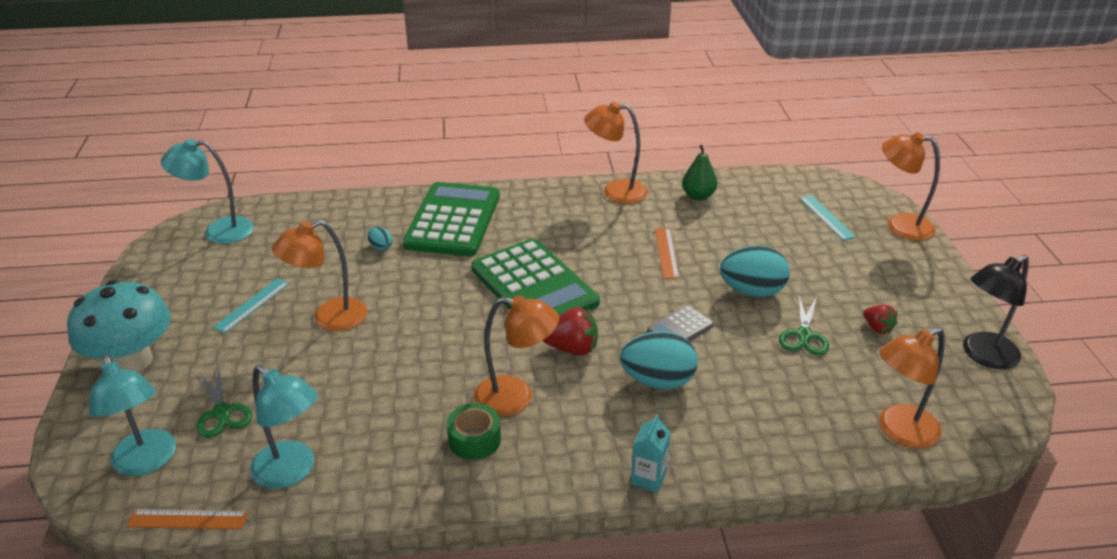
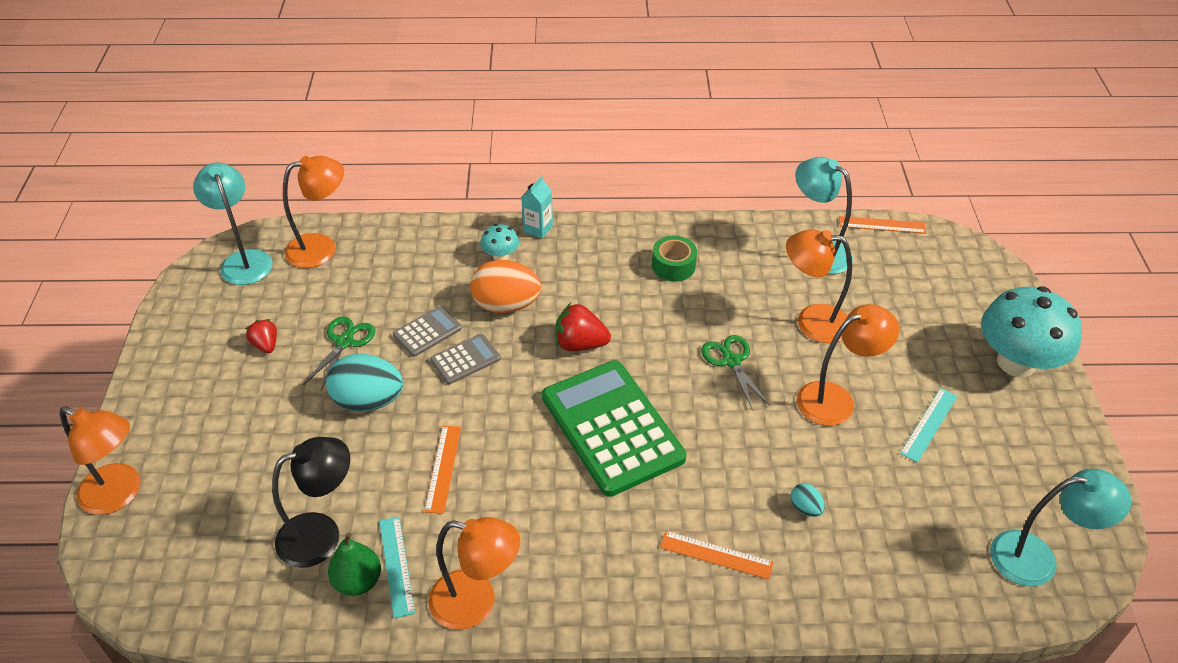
camera: 175 degrees left, 10 degrees up
turquoise lamp [89,354,176,476] -> turquoise lamp moved to [193,163,273,285]
green scissors [196,367,252,438] -> green scissors moved to [701,335,770,411]
green calculator [403,182,500,257] -> orange ruler [660,531,774,579]
orange lamp [474,295,559,417] -> orange lamp moved to [786,229,852,343]
turquoise egg [620,331,698,389] -> orange egg [470,260,541,313]
turquoise ruler [800,195,856,240] -> turquoise ruler moved to [379,517,415,618]
black lamp [963,255,1029,369] -> black lamp moved to [272,437,350,568]
none -> grey calculator [393,306,462,357]
none -> turquoise mushroom [480,224,519,260]

